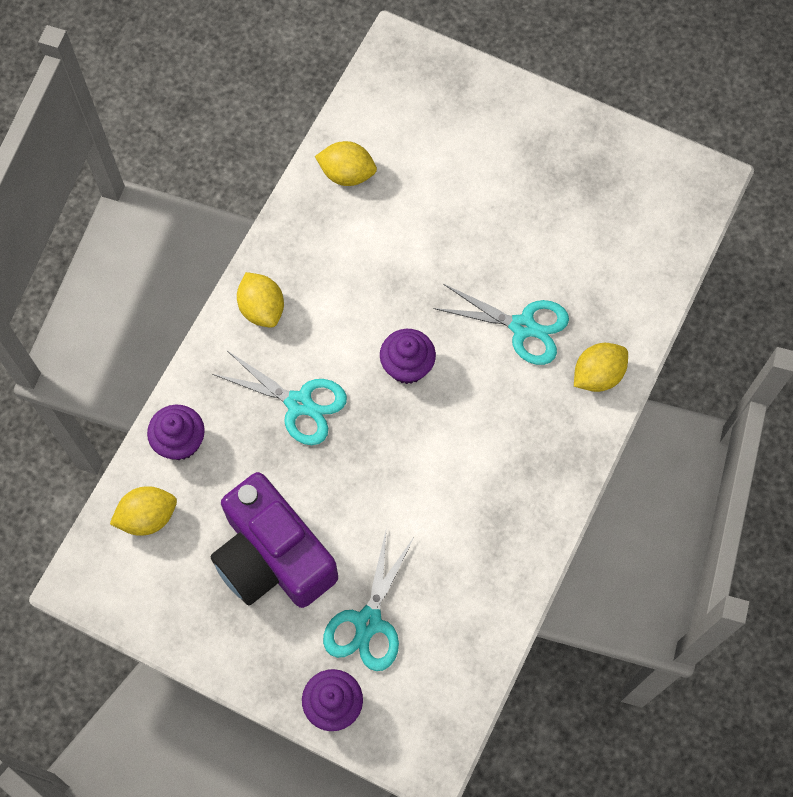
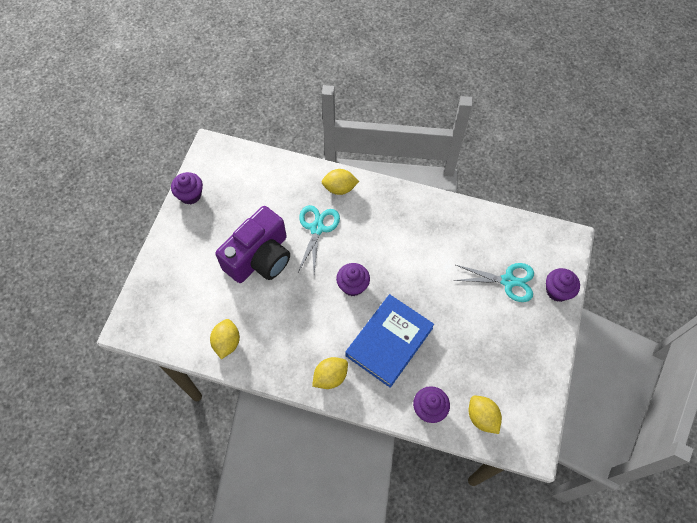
camera: 100 degrees left, 5 degrees down
purple camera [210,472,338,608] -> purple camera moved to [215,206,290,283]
turquoise scissors [212,351,347,445] -> blue book [345,294,434,388]
yellow lemon [574,343,628,392] -> yellow lemon turned 45 degrees counterclockwise [322,169,359,195]
none -> purple cupcake [171,172,203,204]

